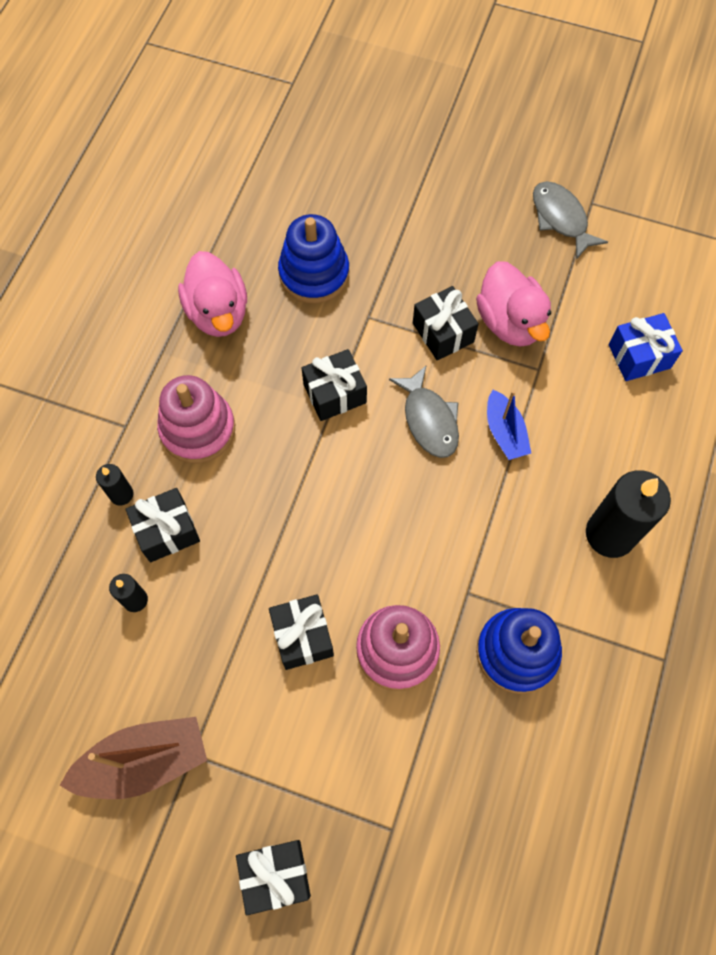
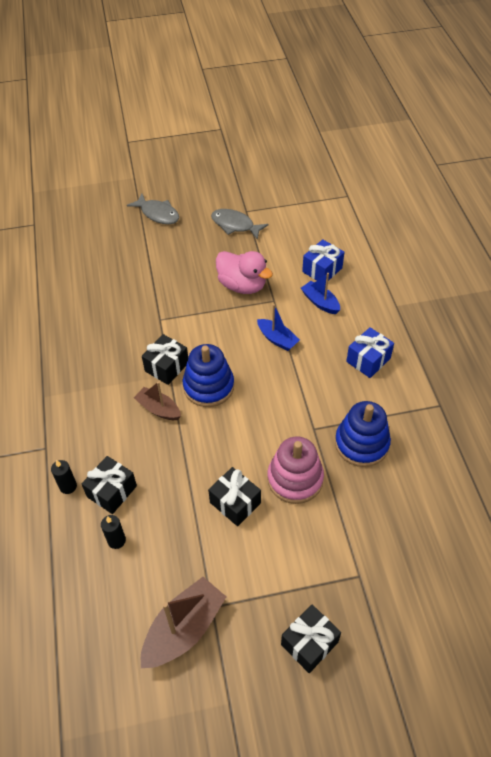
camera: 30 degrees left, 15 degrees down
pink stacking toy [157,375,235,463] -> none
pink duck [178,251,247,337] -> none
blue stacking toy [278,214,349,304] -> blue stacking toy moved to [183,344,234,407]
grey fish [389,366,459,458] -> grey fish moved to [127,194,179,224]
black gift [413,286,479,360] -> none
black candle [586,470,671,558] -> blue gift [346,327,394,378]
none -> brown boat [134,382,181,420]
none -> blue boat [301,273,340,314]

